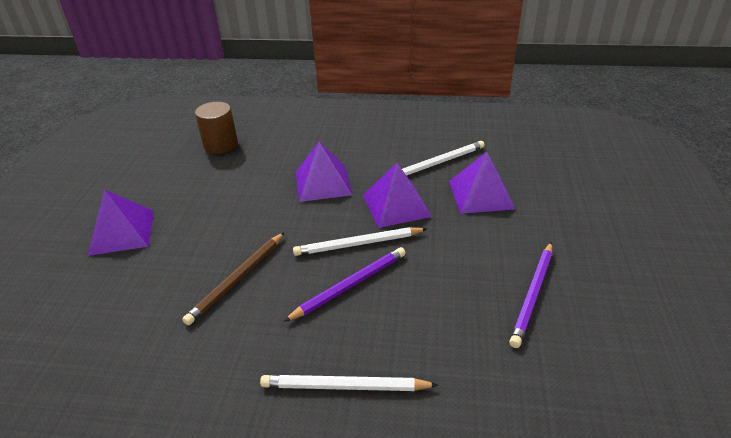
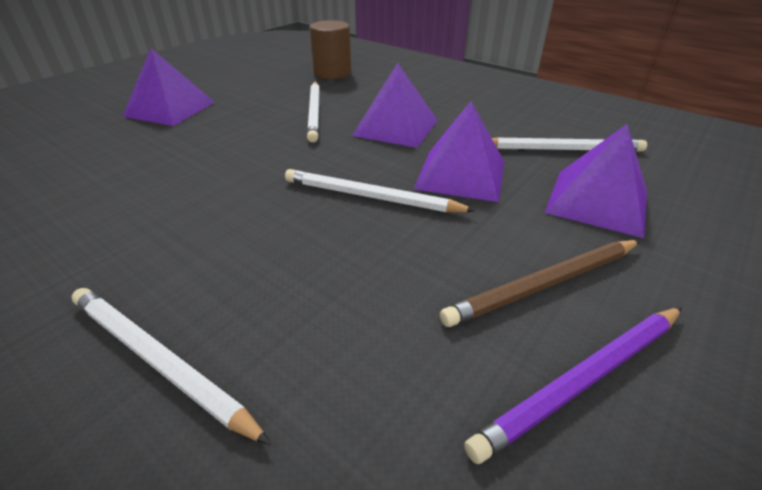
camera: 30 degrees right, 0 degrees up
brown pencil [182,232,285,325] -> brown pencil moved to [440,240,640,327]
purple pencil [284,247,406,322] -> none
none -> white pencil [307,82,320,142]

